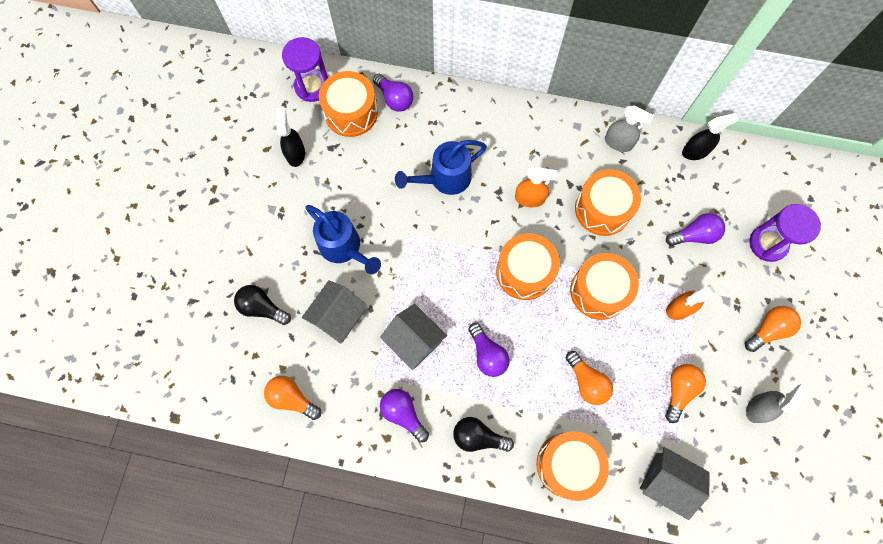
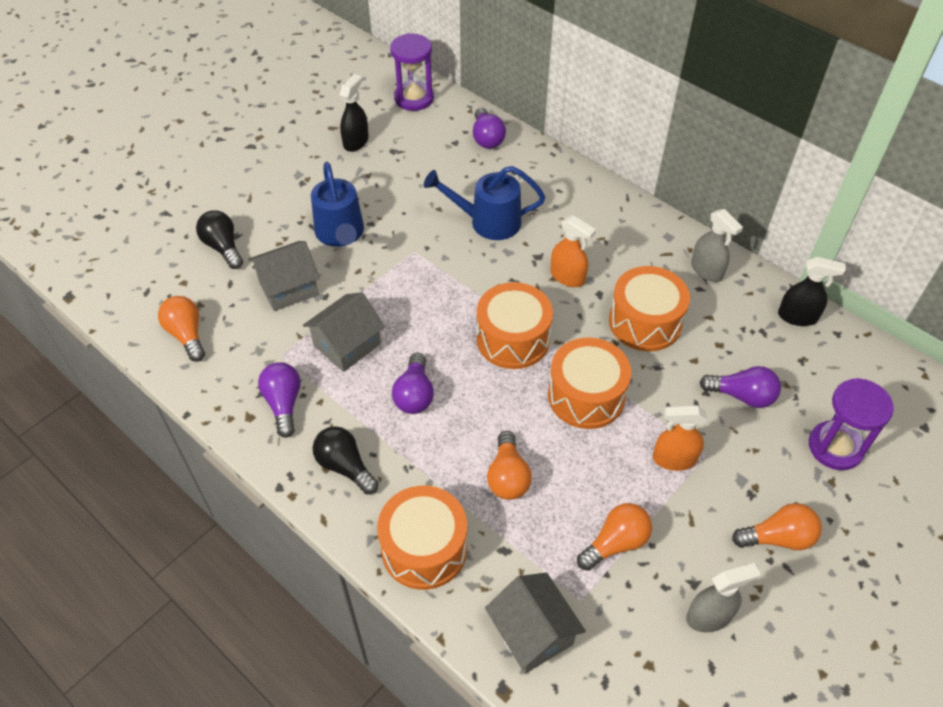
camera: 30 degrees right, 20 degrees down
orange drum [319,71,378,137] -> none
grey house [380,304,447,370] -> grey house turned 60 degrees clockwise [303,292,385,372]

